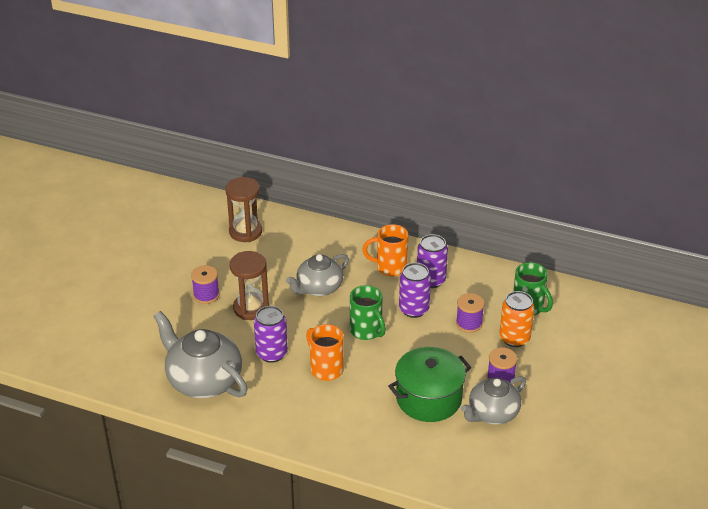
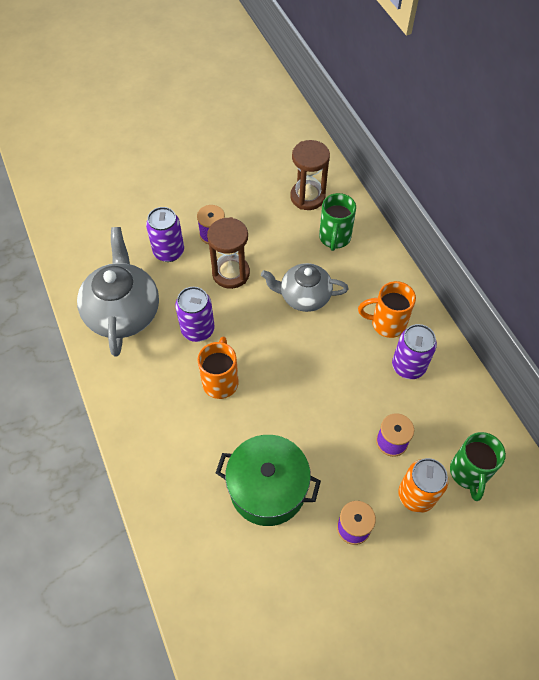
camera: 45 degrees right, 20 degrees up
green mug [350,285,386,340] -> green mug moved to [319,193,356,251]
orange mug [362,224,408,277] -> orange mug turned 45 degrees counterclockwise [358,281,416,338]
purple can [399,263,431,318] -> purple can moved to [146,207,184,262]
grey teapot [461,376,526,425] -> none

